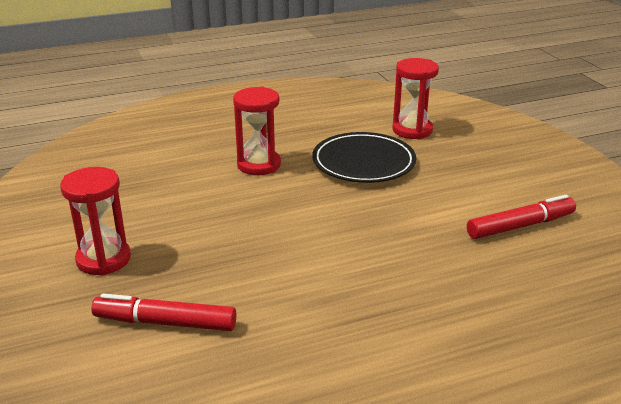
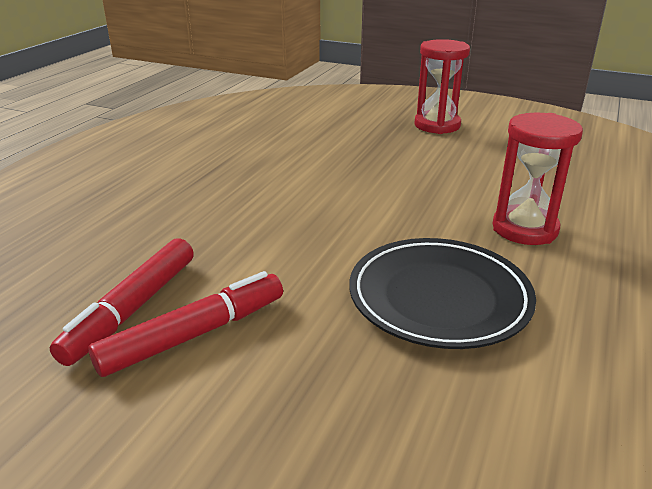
camera: 135 degrees right, 0 degrees up
red marker [91,294,237,331] -> red marker moved to [88,271,283,377]
red hourglass [392,58,439,139] -> none

